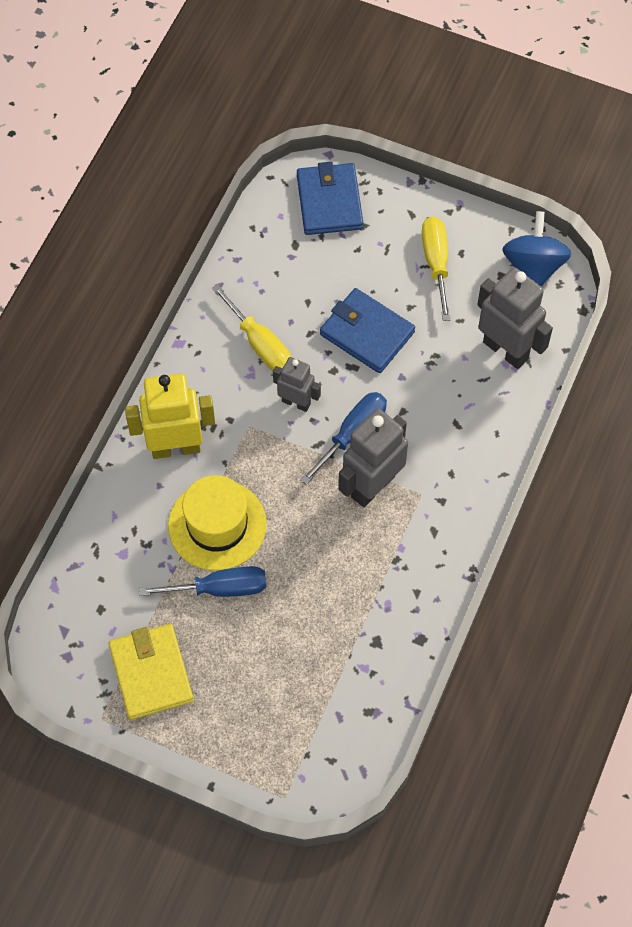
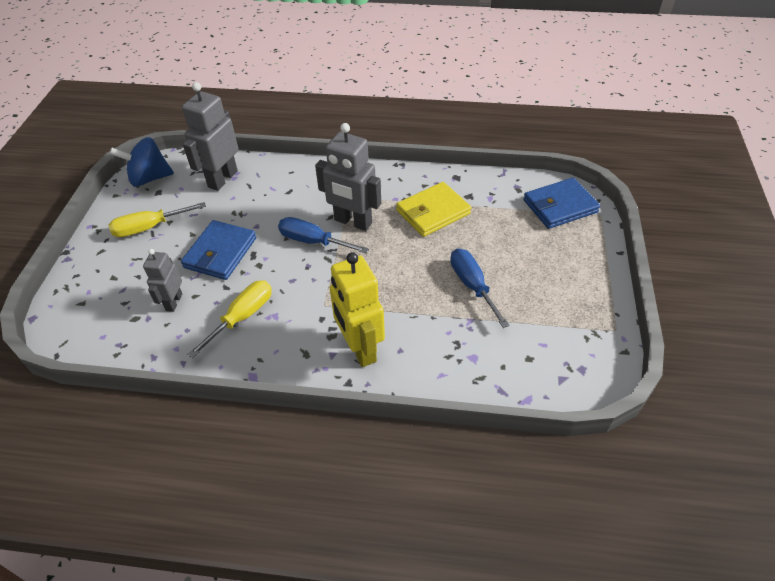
camera: 105 degrees left, 15 degrees down
yellow wallet [109,624,194,720] -> yellow wallet moved to [396,182,471,237]
yellow hat [168,475,267,571] -> none
grey robot [273,357,321,412] -> grey robot moved to [143,249,182,312]
blue wallet [297,162,363,235] -> blue wallet moved to [523,178,600,229]

